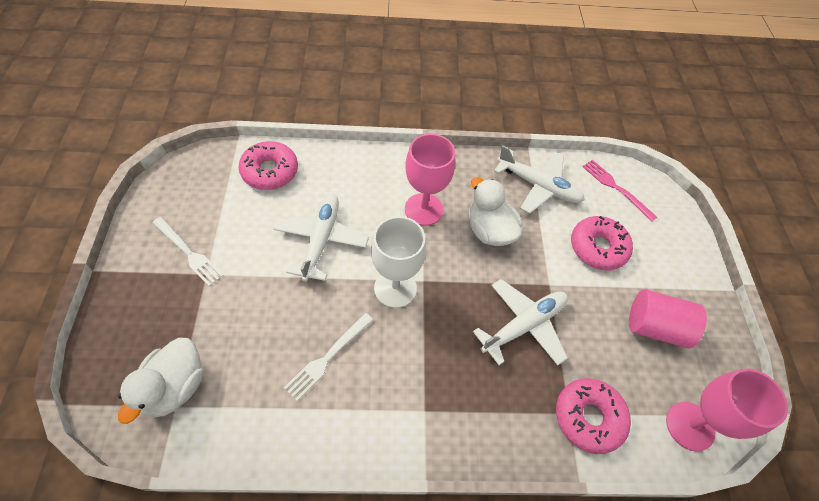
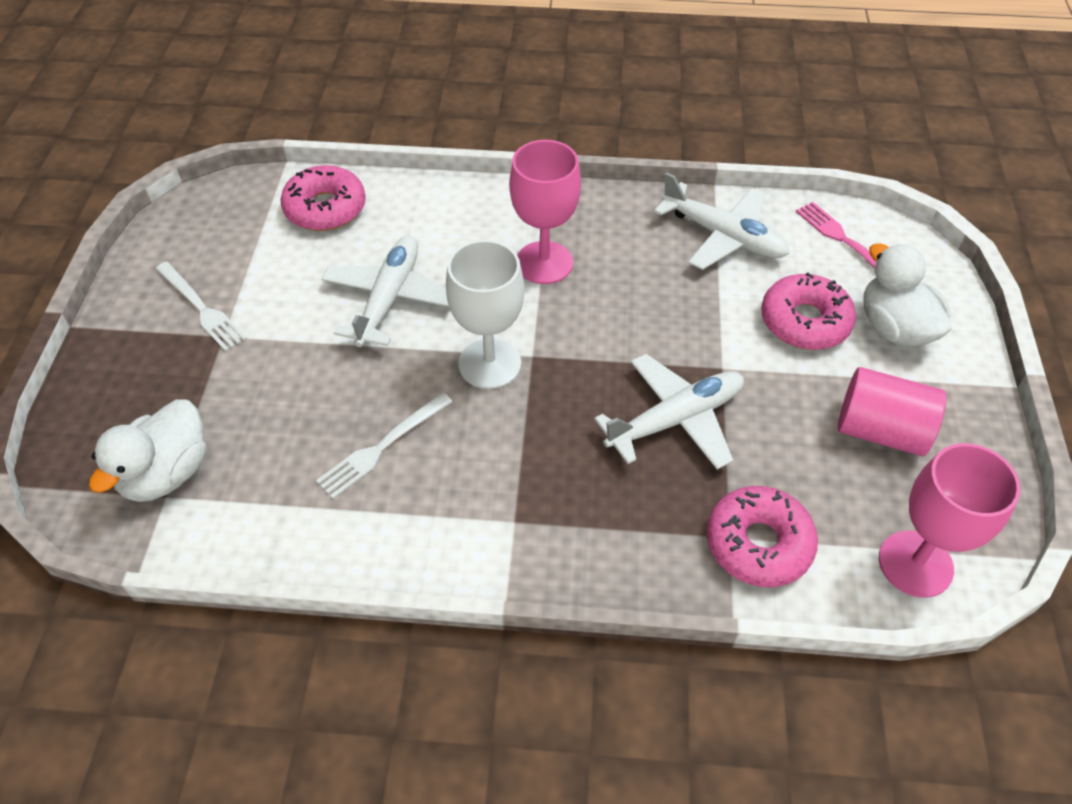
camera: 10 degrees right, 5 degrees down
white duck [469,177,522,246] -> white duck moved to [863,243,951,347]

